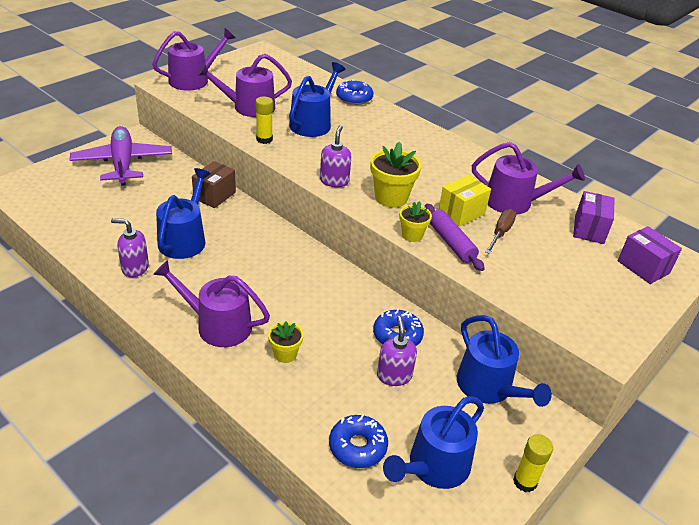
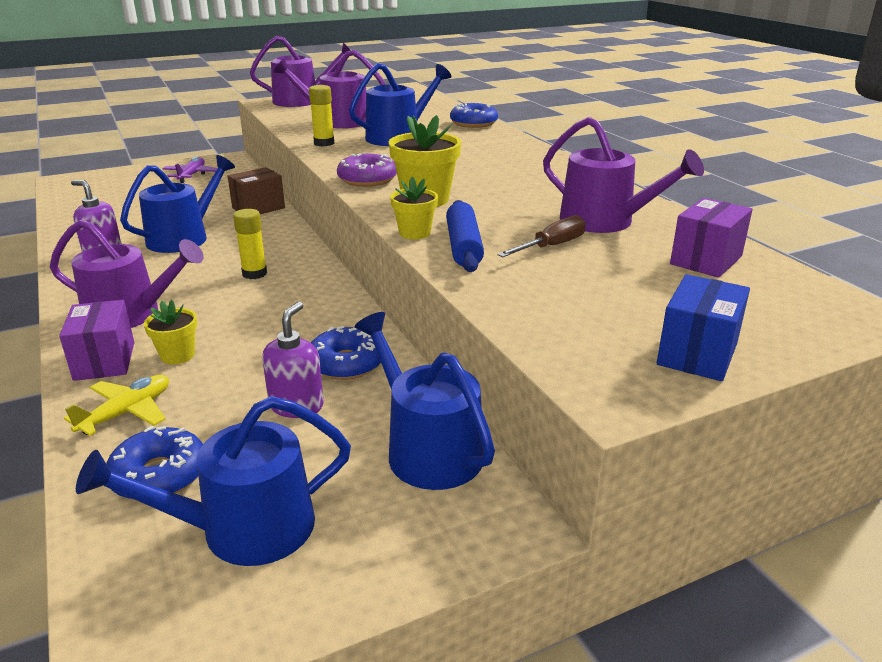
camera: 25 degrees right, 10 degrees down
purple plane [70,126,172,186] -> purple plane [162,157,217,183], size x0.51
purple watering can [153,260,270,347] -> purple watering can turned 150 degrees clockwise [50,220,204,328]
purple soap dispenser [320,125,351,187] -> purple donut [337,153,397,187]
purple rolling pin [425,204,485,271] -> blue rolling pin [446,200,484,272]
yellow box [438,175,491,227] -> none
blue watering can [457,315,552,407] -> blue watering can turned 150 degrees clockwise [355,312,495,490]
yellow glue stick [513,434,553,492] -> yellow glue stick moved to [233,209,267,279]
purple box [618,226,682,284] -> purple box moved to [59,300,134,381]
none -> yellow plane [64,375,169,436]
none -> blue box [657,274,750,381]

